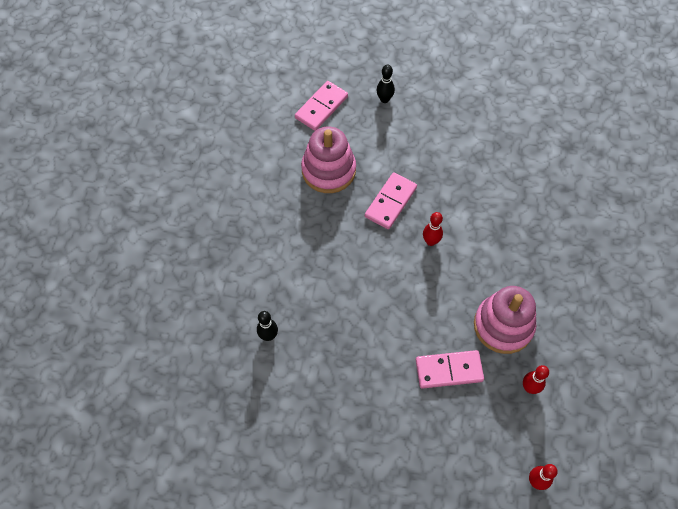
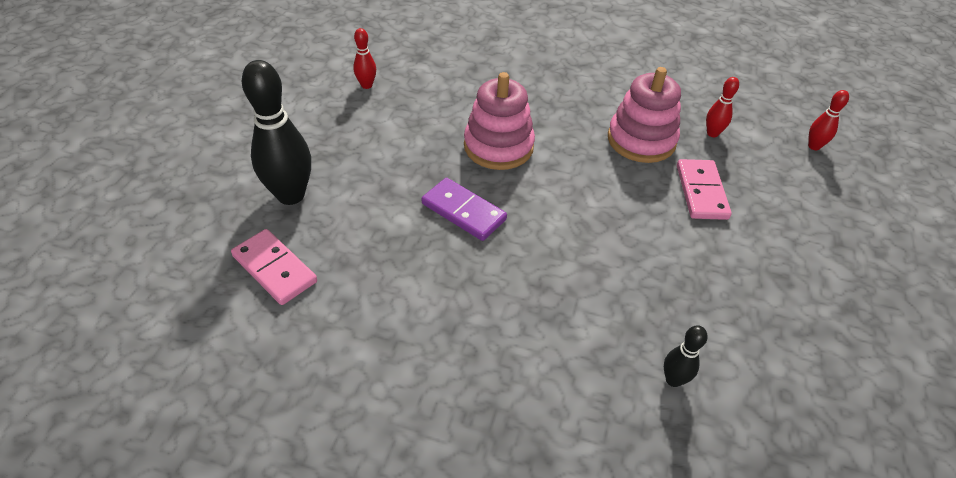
camera: 85 degrees left, 15 degrees down
pink stacking toy [301,126,356,193] -> pink stacking toy moved to [464,72,535,170]
pink domino [365,172,417,229] -> purple domino [422,178,507,241]
black bowling pin [377,65,395,103] -> black bowling pin [242,60,311,205], size x2.07
red bowling pin [423,212,443,246] -> red bowling pin moved to [353,28,376,89]

